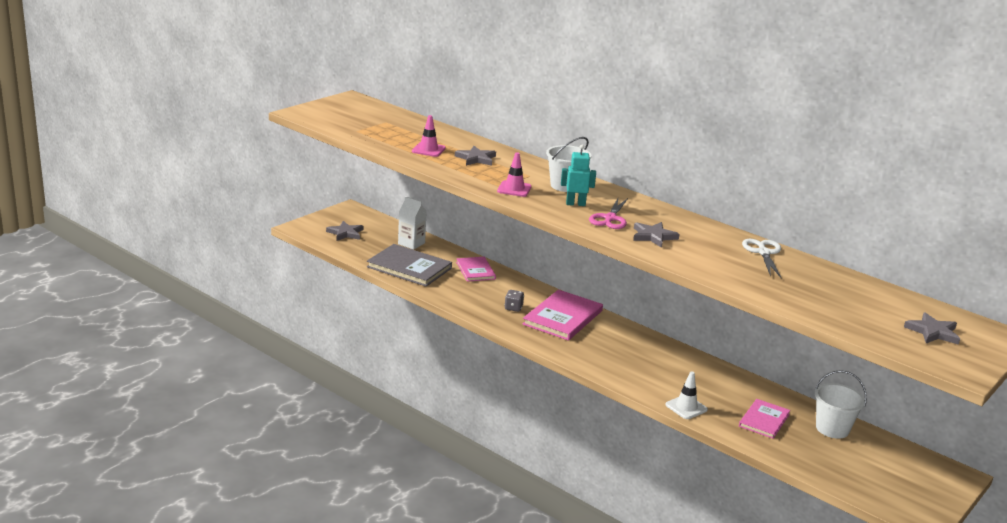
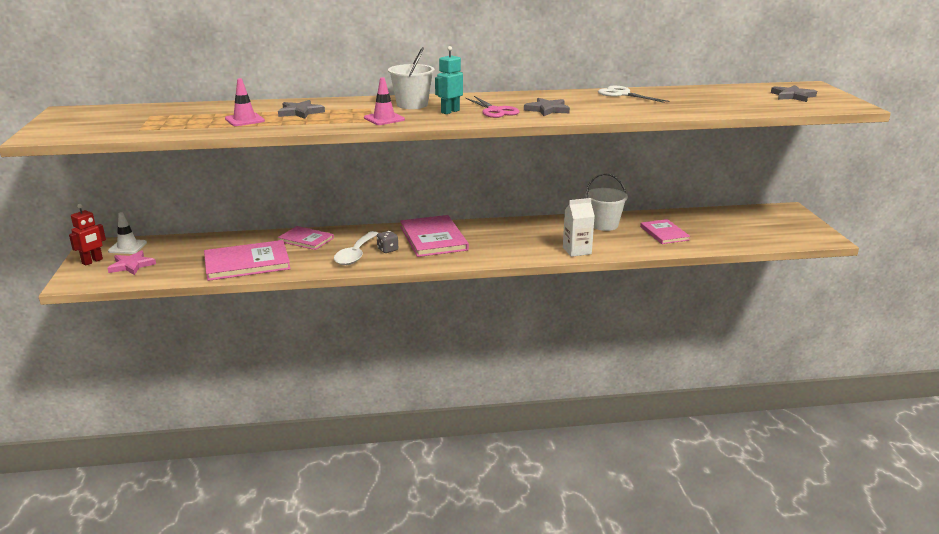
camera: 45 degrees left, 0 degrees up
grey star [326,221,363,241] -> pink star [108,250,156,275]
grey book [367,244,452,287] -> pink book [204,240,291,281]
white carton [398,196,427,250] -> white carton moved to [563,198,595,257]
white traffic cone [665,371,708,419] -> white traffic cone moved to [108,212,147,254]
white bucket [815,370,867,439] -> white bucket moved to [586,173,628,231]
none -> red robot [69,204,106,265]
none -> white spoon [334,231,378,265]

